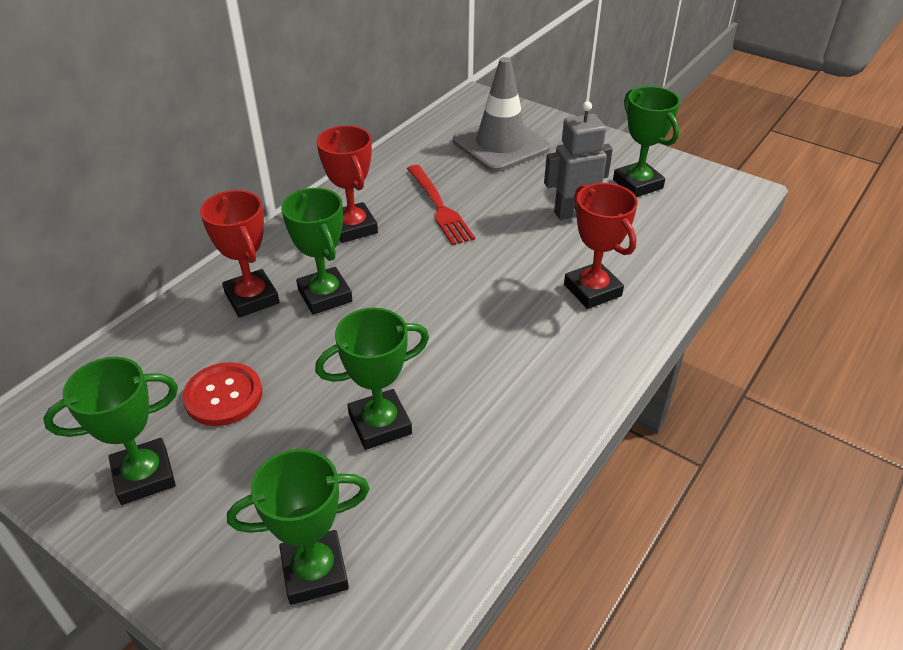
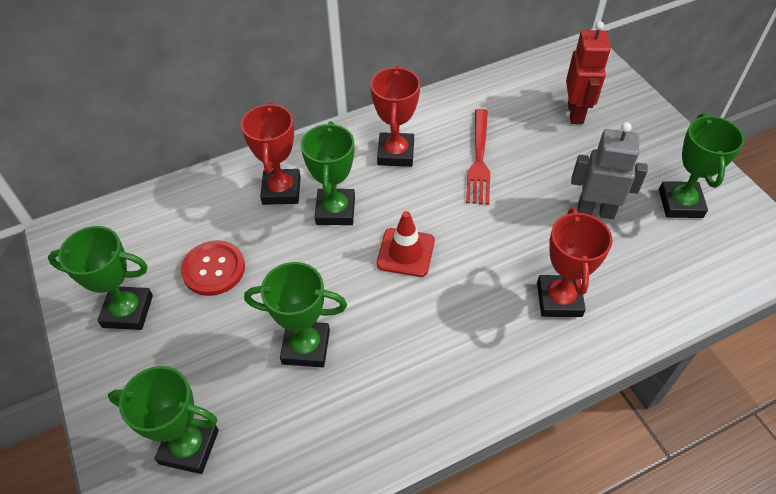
camera: 30 degrees right, 10 degrees up
grey traffic cone [453,57,550,172] -> red robot [566,21,611,124]
none -> red traffic cone [377,211,435,277]

